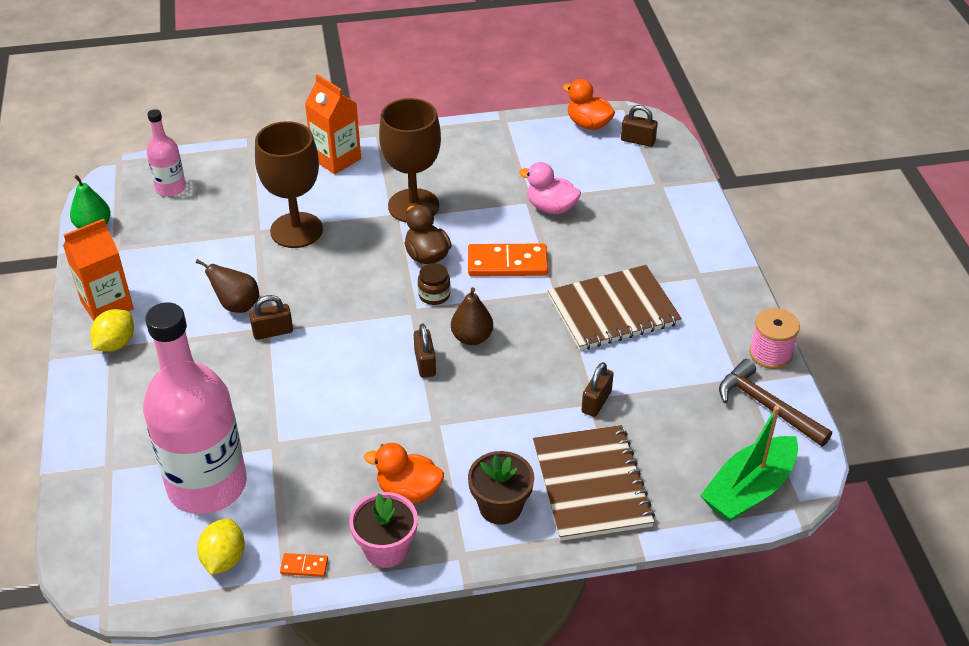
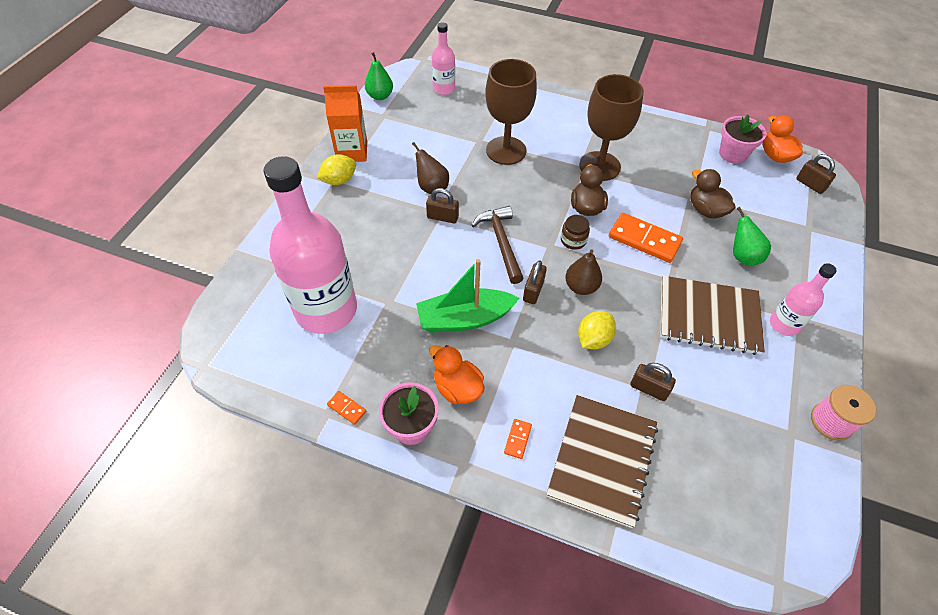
camera: 30 degrees right, 10 degrees up
yellow lemon [197,518,245,575] -> yellow lemon moved to [578,311,616,349]
orange carton [305,74,361,174] -> none
brown flower pot [468,451,534,525] -> orange domino [504,419,532,459]
pink duck [519,162,581,214] -> brown duck [690,169,736,218]
brown padlock [582,362,614,417] -> brown padlock turned 60 degrees clockwise [630,363,676,401]
green boat [700,406,798,522] -> green boat moved to [416,259,519,333]
brown hammer [719,359,832,446] -> brown hammer moved to [471,206,524,284]
none -> pink flower pot [719,115,767,164]
none -> green pear [733,207,771,266]
none -> pink bottle [770,263,837,336]

